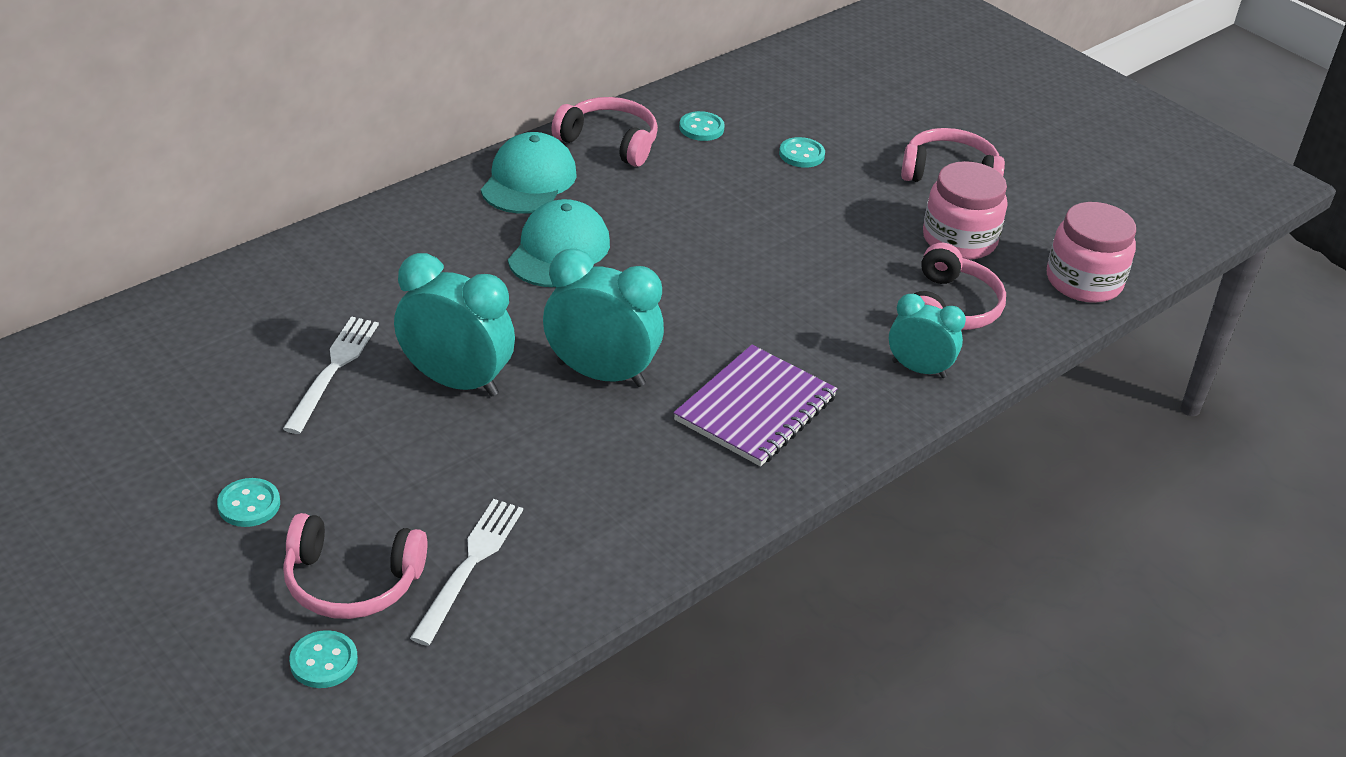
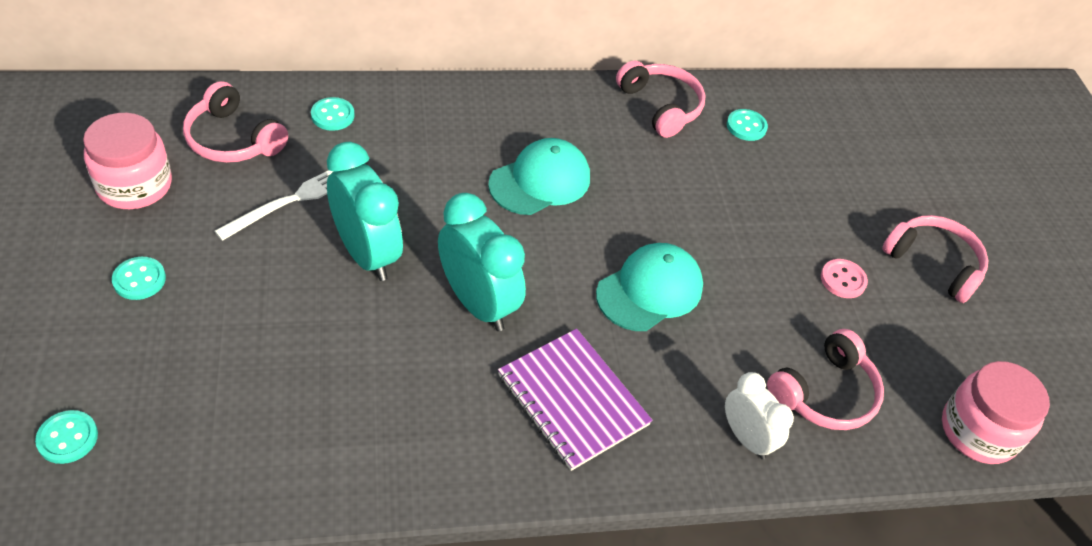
camera: 30 degrees right, 10 degrees up
pink headphones [283,513,427,619] -> pink headphones moved to [183,81,288,163]
white fork [410,499,523,646] -> none
turquoise cap [481,132,577,214] -> turquoise cap moved to [596,243,703,331]
purple notebook [673,345,838,466] -> purple notebook turned 75 degrees clockwise [498,329,653,471]
turquoise button [779,137,825,168] -> turquoise button moved to [311,97,355,131]
turquoise clock [889,294,966,378] -> white clock [725,372,794,459]
pink jar [923,161,1007,260] -> pink jar moved to [83,113,172,209]
none -> pink button [821,259,868,298]

